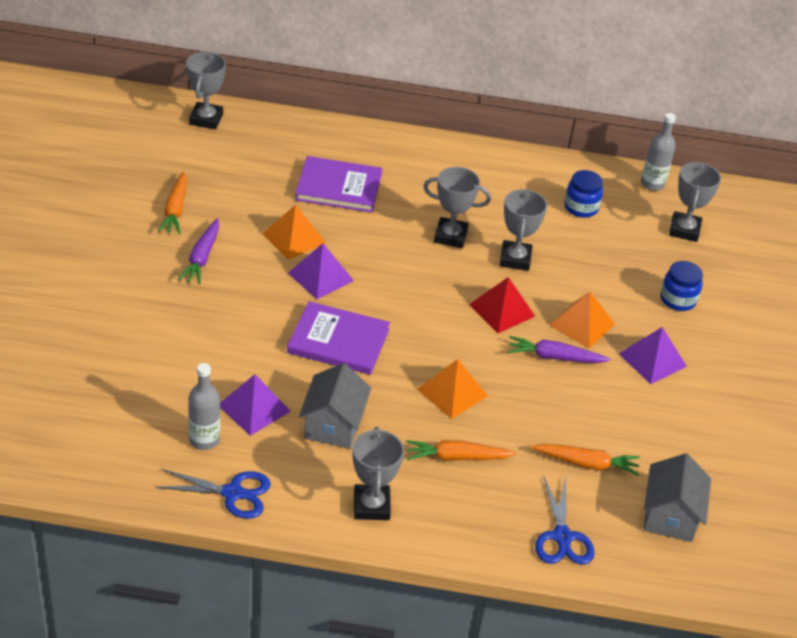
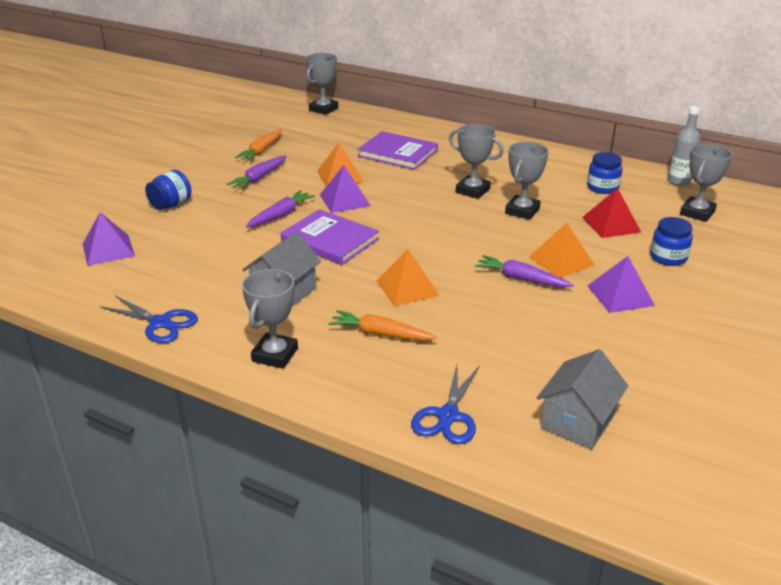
camera: 25 degrees right, 10 degrees down
grey bottle [188,363,220,450] -> none
purple pyramid [220,374,291,436] -> purple pyramid moved to [83,212,135,266]
red pyramid [469,277,535,333] -> red pyramid moved to [582,188,641,238]
orange carrot [530,444,640,476] -> none
none -> blue jar [145,170,191,210]
none -> purple carrot [246,190,315,228]

